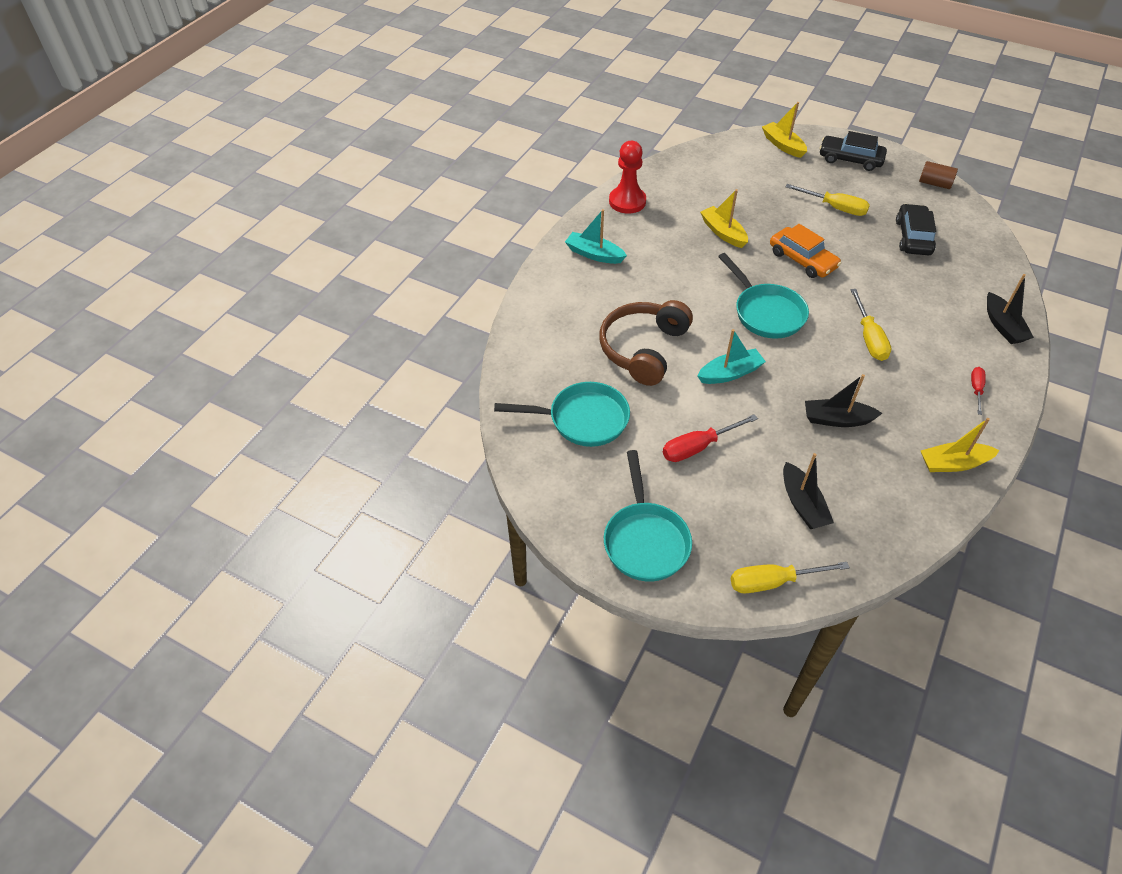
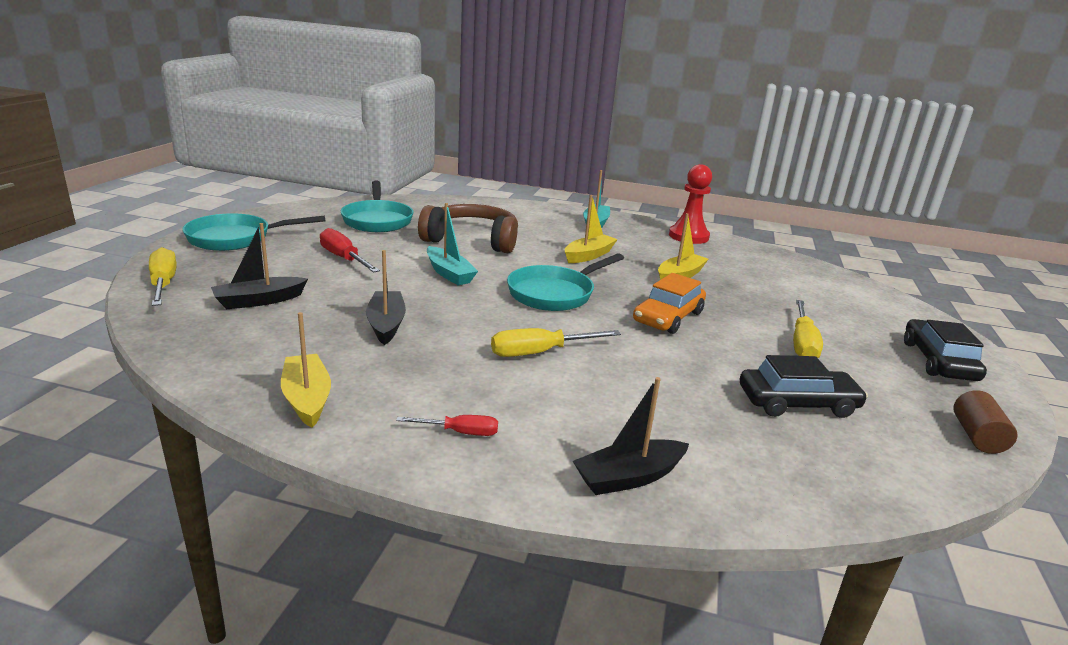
camera: 75 degrees right, 25 degrees down
yellow boat [762,102,807,158] -> yellow boat moved to [565,195,618,263]

